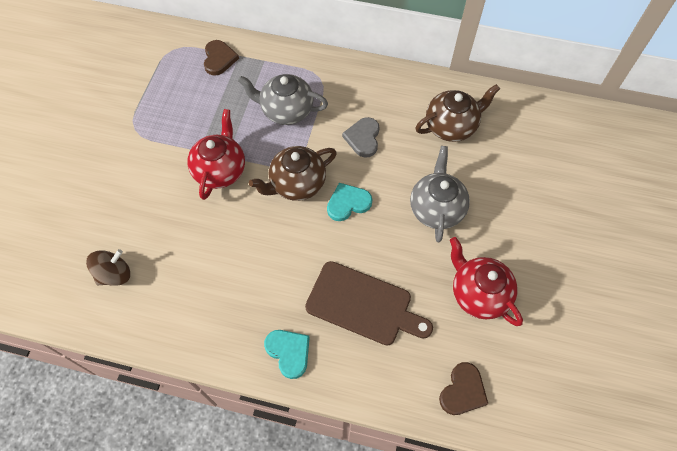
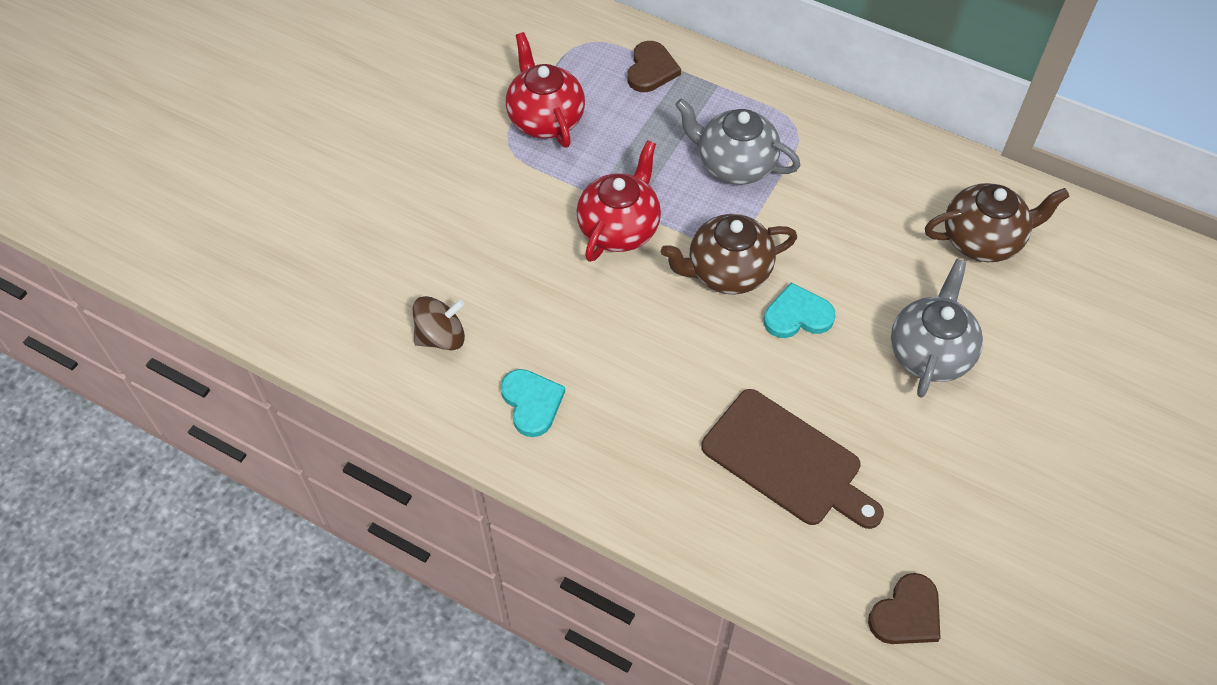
camera: 15 degrees right, 5 degrees down
turquoise heart [264,330,310,379] -> turquoise heart moved to [501,369,565,437]
grey heart [342,117,380,158] -> none
red teapot [450,237,523,326] -> red teapot moved to [506,32,585,148]

